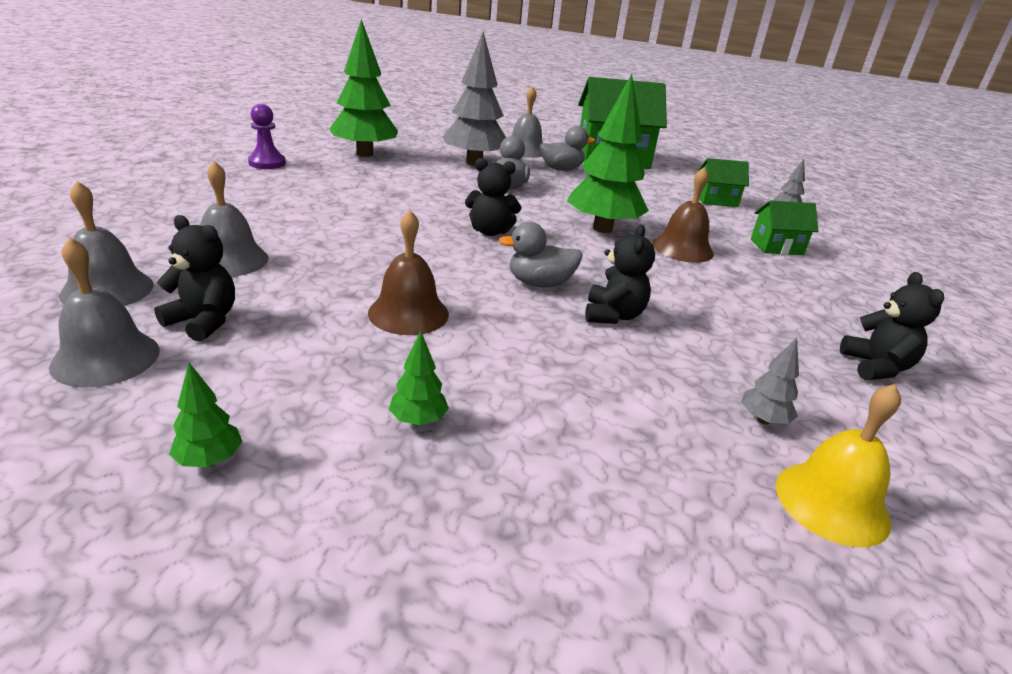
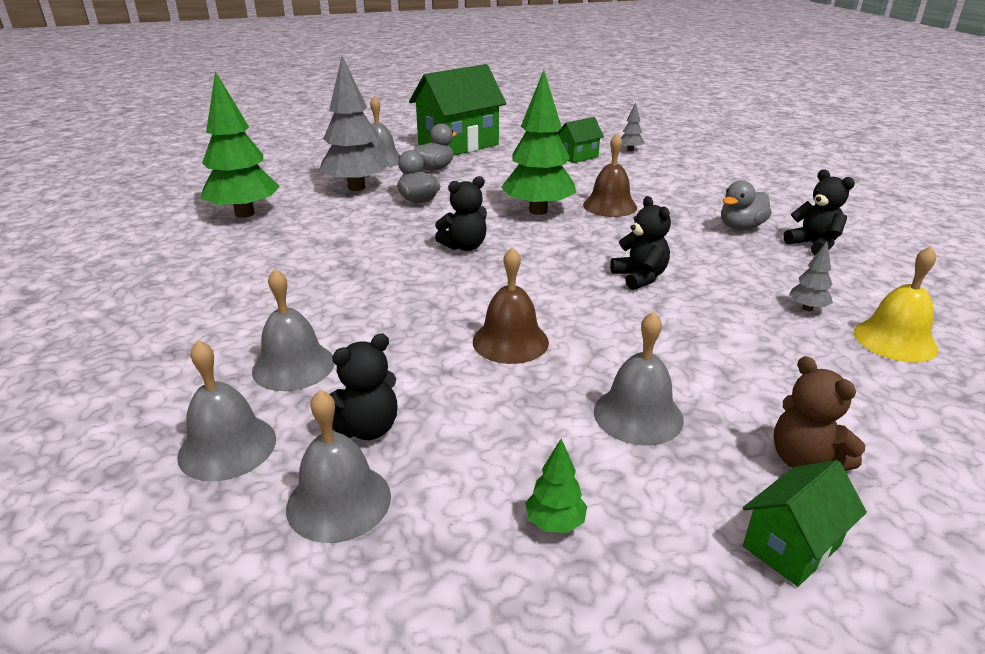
camera: 30 degrees left, 0 degrees up
black teddy bear [154,215,235,342] -> black teddy bear turned 150 degrees clockwise [329,334,397,440]
purple pawn [248,104,286,169] -> none
green tree [389,331,449,426] -> grey bell [594,311,684,446]
grey duck [498,222,583,287] -> grey duck moved to [721,180,771,230]
green house [751,200,818,255] -> green house moved to [743,460,867,587]
none -> brown teddy bear [773,356,865,471]

